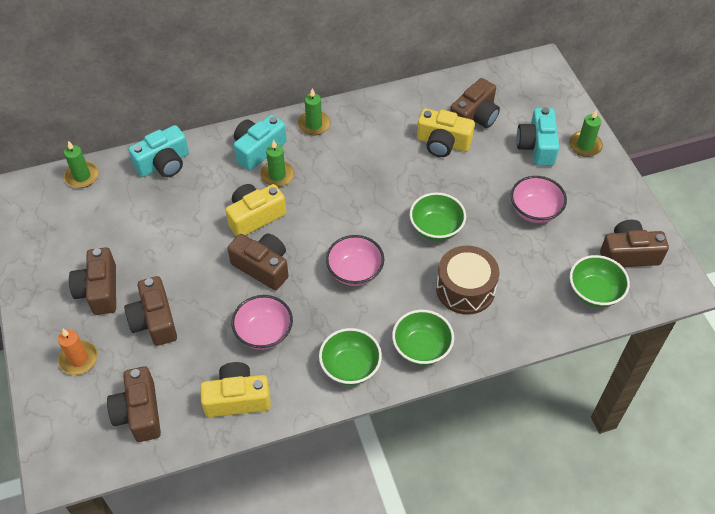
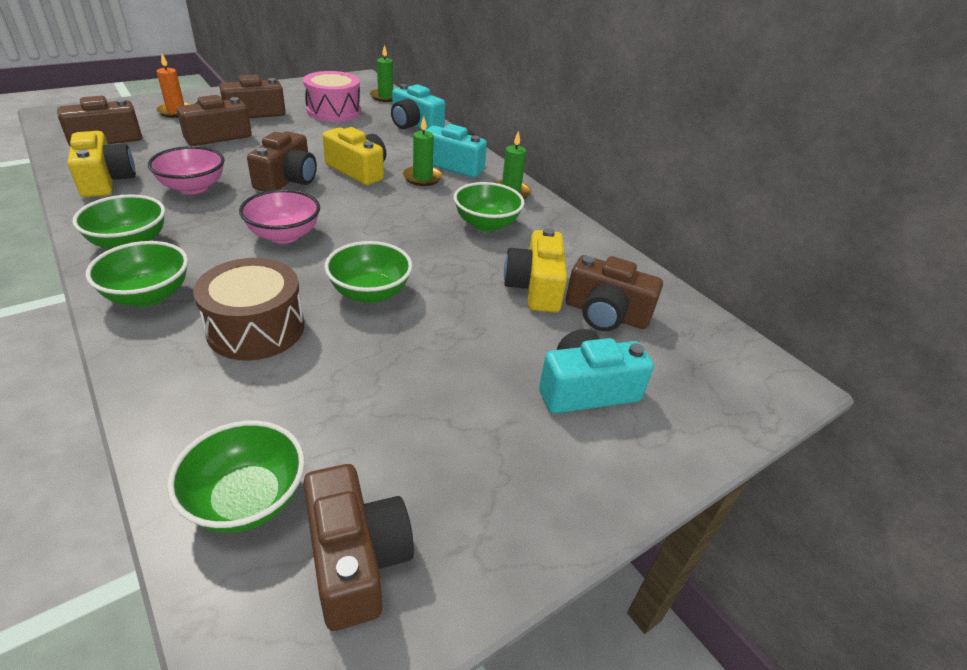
camera: 70 degrees right, 15 degrees down
pink bowl [511,176,567,223] -> none
green candle [569,110,603,157] -> none
none -> pink drum [303,71,361,122]
none -> green bowl [454,182,525,232]

